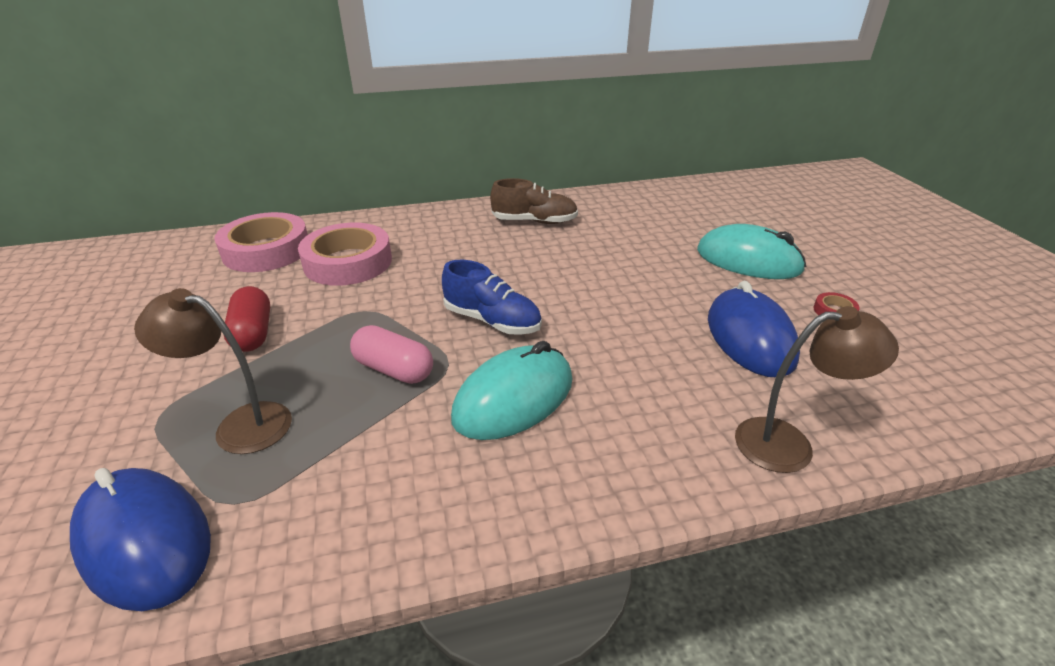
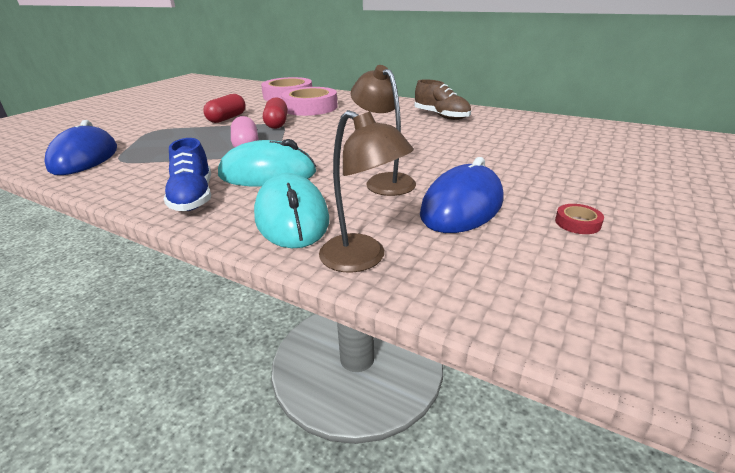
camera: 45 degrees right, 5 degrees down
brown lamp [134,288,292,454] -> brown lamp moved to [351,65,416,196]
blue shoe [442,260,542,335] -> blue shoe moved to [164,138,211,211]
turquoise mouse [697,224,806,279] -> turquoise mouse moved to [254,173,329,248]
none -> red capsule [263,97,288,129]

